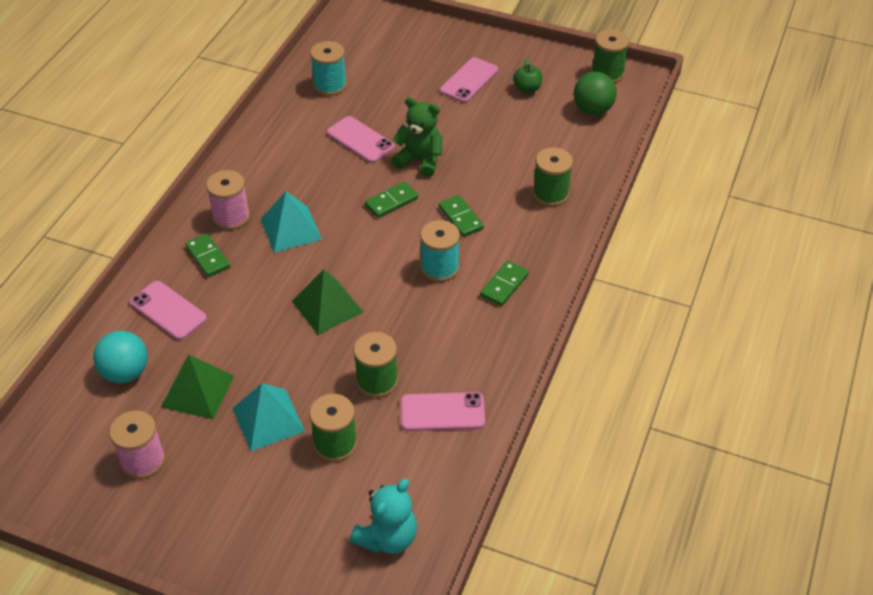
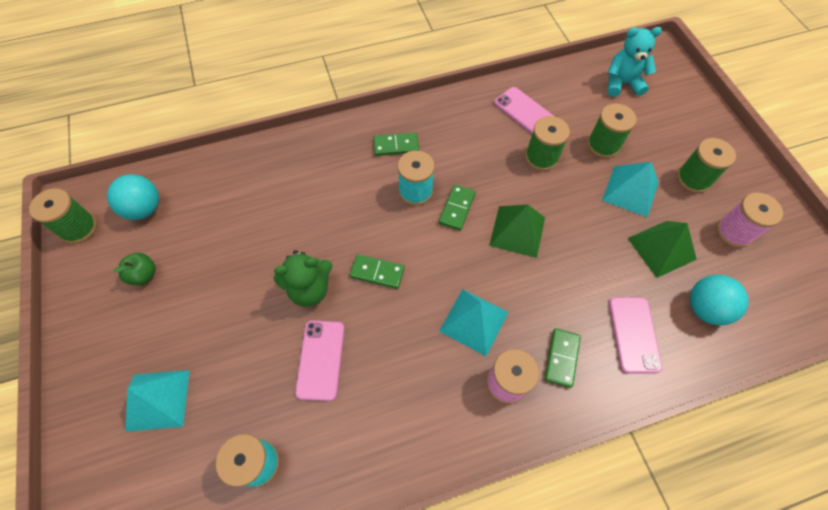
camera: 130 degrees left, 15 degrees up
green teddy bear [392,97,442,177] -> green teddy bear turned 90 degrees counterclockwise [274,250,333,307]
green domino [439,195,484,237] -> green domino moved to [439,184,476,231]
pink phone [440,57,498,103] -> none
green spool [533,147,573,207] -> green spool moved to [677,138,736,193]
green ball [574,72,617,115] -> turquoise ball [107,174,159,220]
none -> turquoise pyramid [125,370,190,432]

